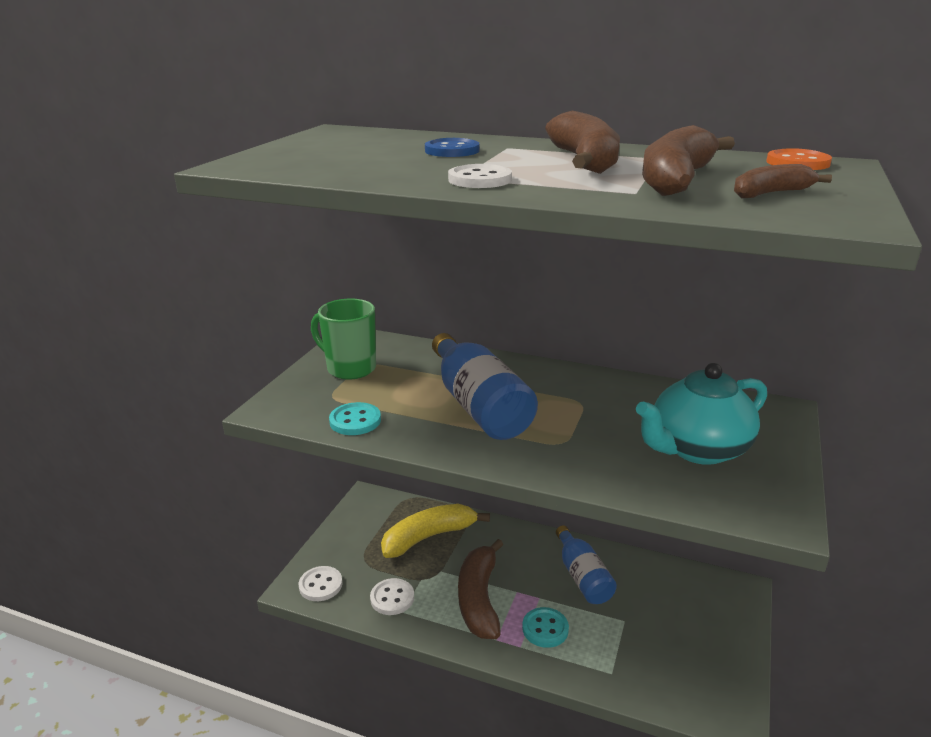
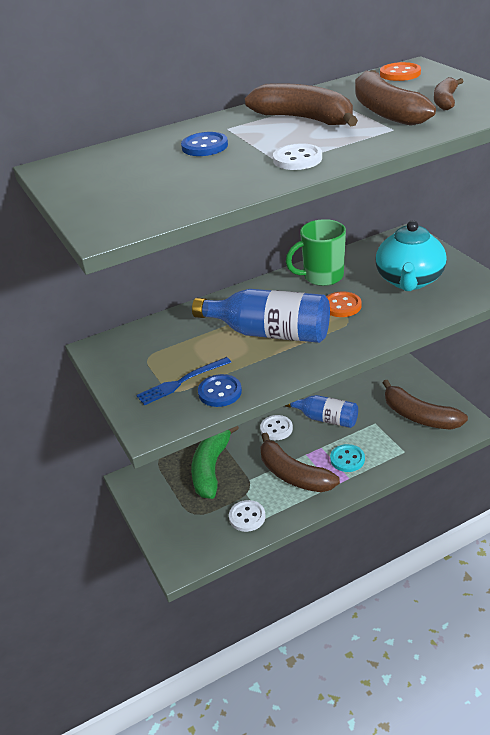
camera: 45 degrees left, 10 degrees up
white button [299,566,343,601] -> white button moved to [260,415,293,440]
green mug [311,298,376,380] -> green mug moved to [286,219,346,286]
turquoise button [329,402,381,435] -> blue button [198,374,242,407]
yellow banana [381,504,490,558] -> green banana [191,426,239,499]
none -> blue fork [137,357,231,405]
none -> orange button [326,291,362,317]
none -> brown banana [383,380,468,430]

